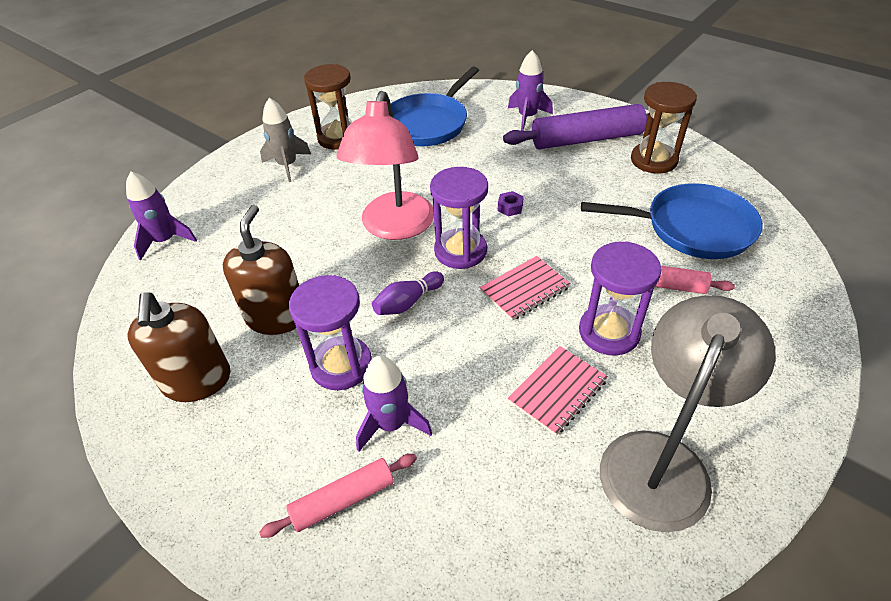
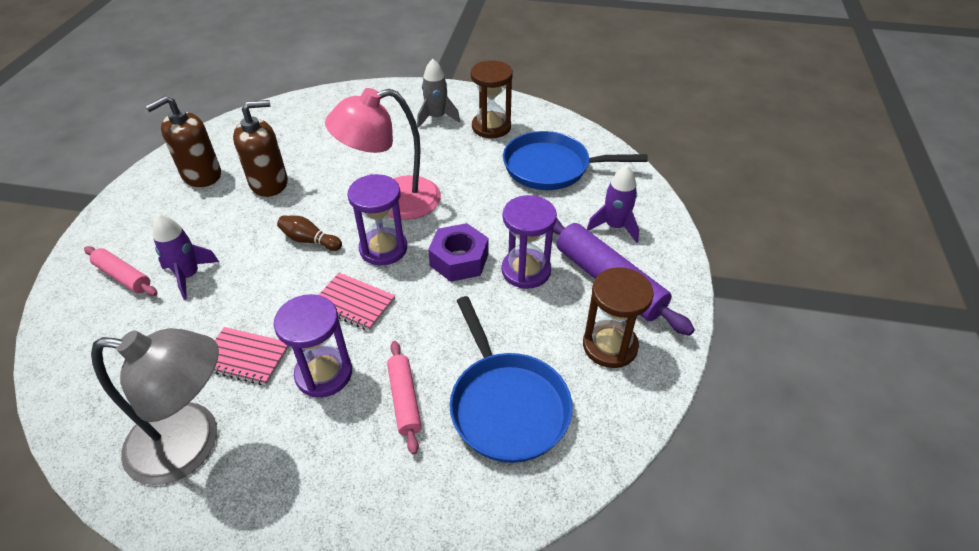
camera: 60 degrees right, 0 degrees up
purple rocket [126,171,197,260] -> none
purple hourglass [289,275,372,390] -> purple hourglass moved to [502,195,557,289]
purple bowling pin [372,271,444,315] -> brown bowling pin [277,216,342,251]
purple nut [498,191,524,216] -> purple nut [428,223,488,282], size x2.23

